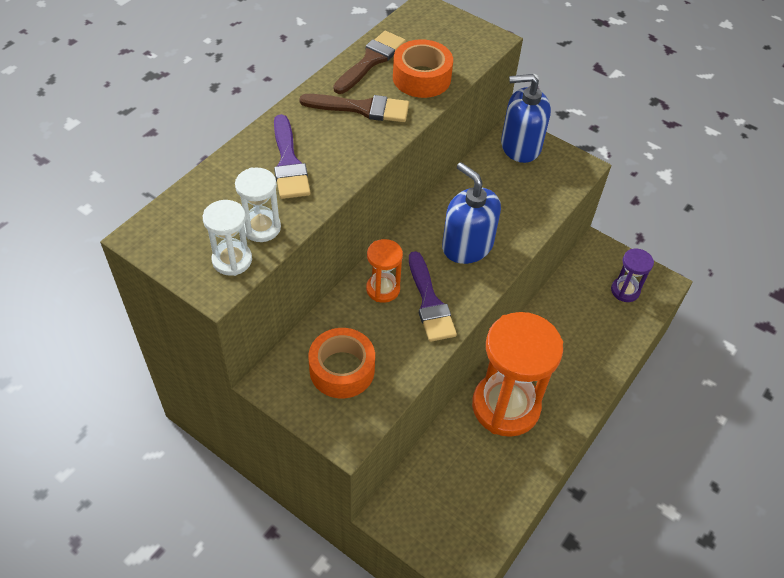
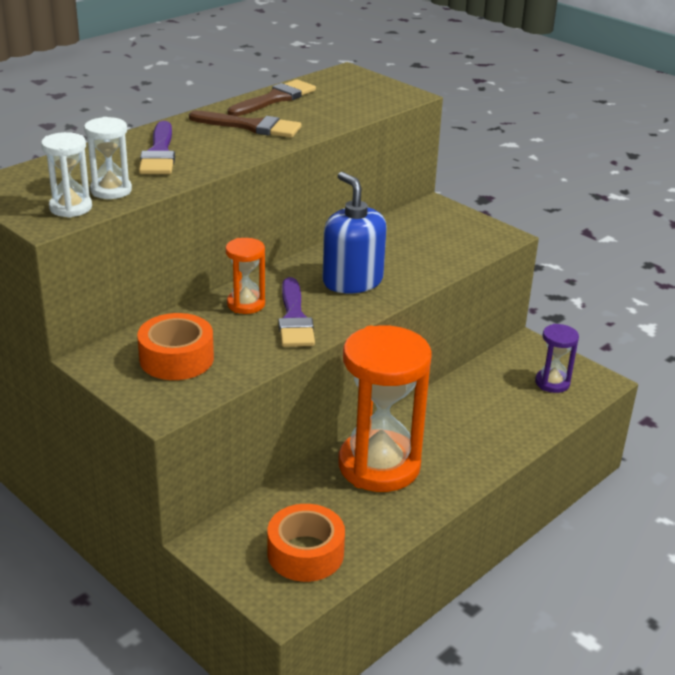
camera: 10 degrees right, 20 degrees down
orange tape [393,39,453,98] -> orange tape moved to [268,504,345,582]
blue soap dispenser [501,74,551,163] -> none

